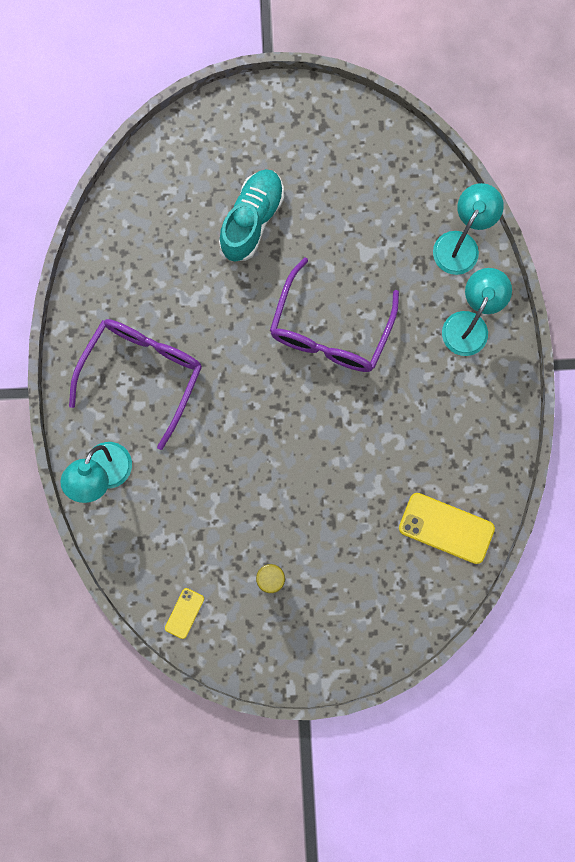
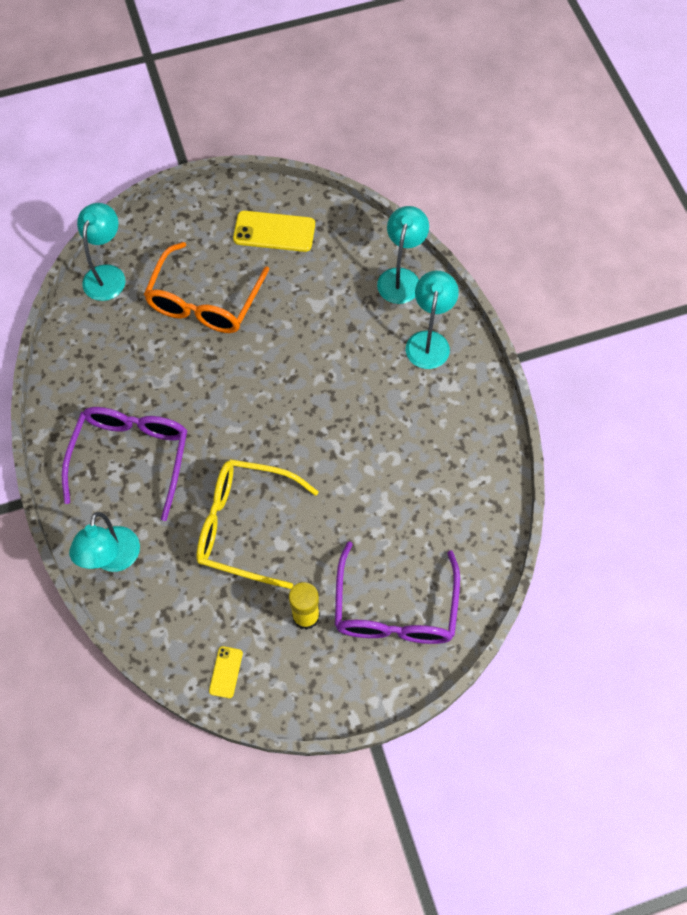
camera: 15 degrees left, 15 degrees down
turquoise shoe [219,169,284,261] -> orange glasses [144,242,269,333]
purple glasses [270,258,399,372] -> purple glasses moved to [335,541,460,644]
yellow phone [399,493,495,564] -> yellow phone moved to [233,211,315,252]
none -> turquoise lamp [77,203,126,301]
none -> yellow glasses [196,459,318,589]

